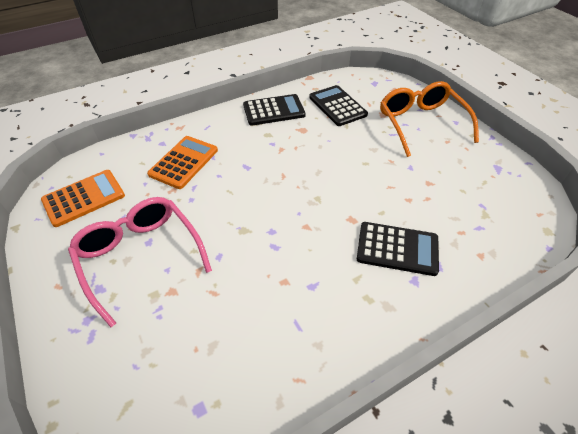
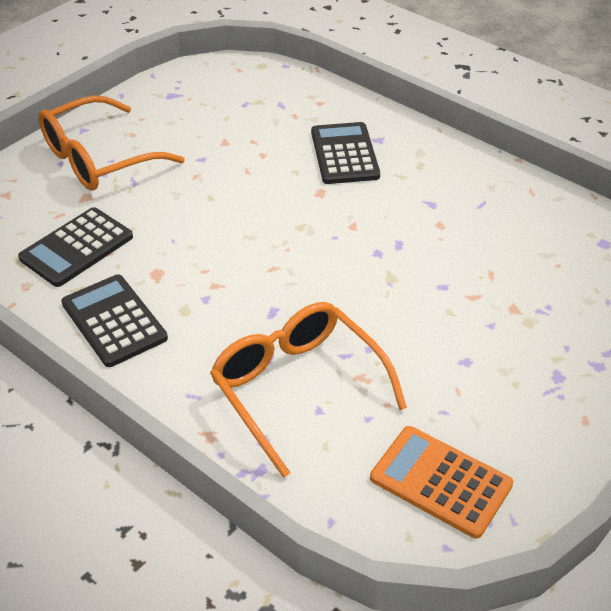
camera: 110 degrees left, 5 degrees down
pink glasses [68,197,212,327] -> none
orange calculator [147,136,218,189] -> orange glasses [210,302,407,478]

